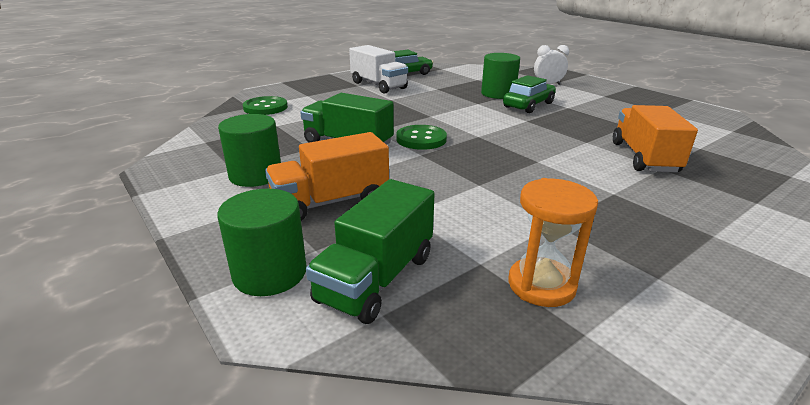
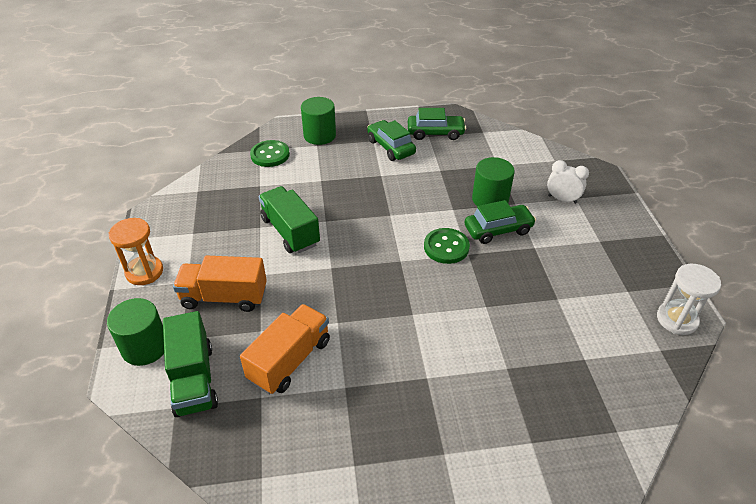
camera: 30 degrees right, 15 degrees up
green cylinder [218,114,281,187] -> green cylinder moved to [301,97,336,145]
green truck [306,179,435,324] -> green truck turned 75 degrees counterclockwise [163,311,218,417]
white truck [349,45,408,94] -> green car [367,120,416,161]
green button [396,125,447,150] -> green button moved to [424,228,470,264]
orange hourglass [508,178,598,307] -> orange hourglass moved to [109,218,163,285]
orange truck [613,105,698,173] -> orange truck moved to [240,304,330,394]
none -> white hourglass [657,264,721,335]

